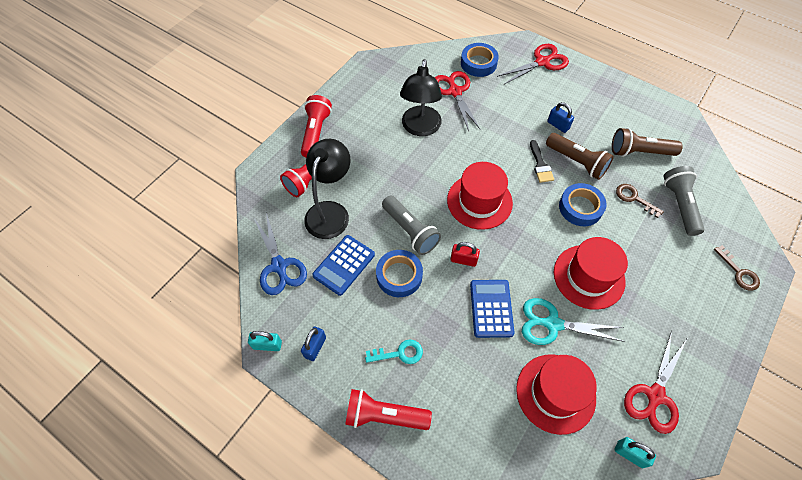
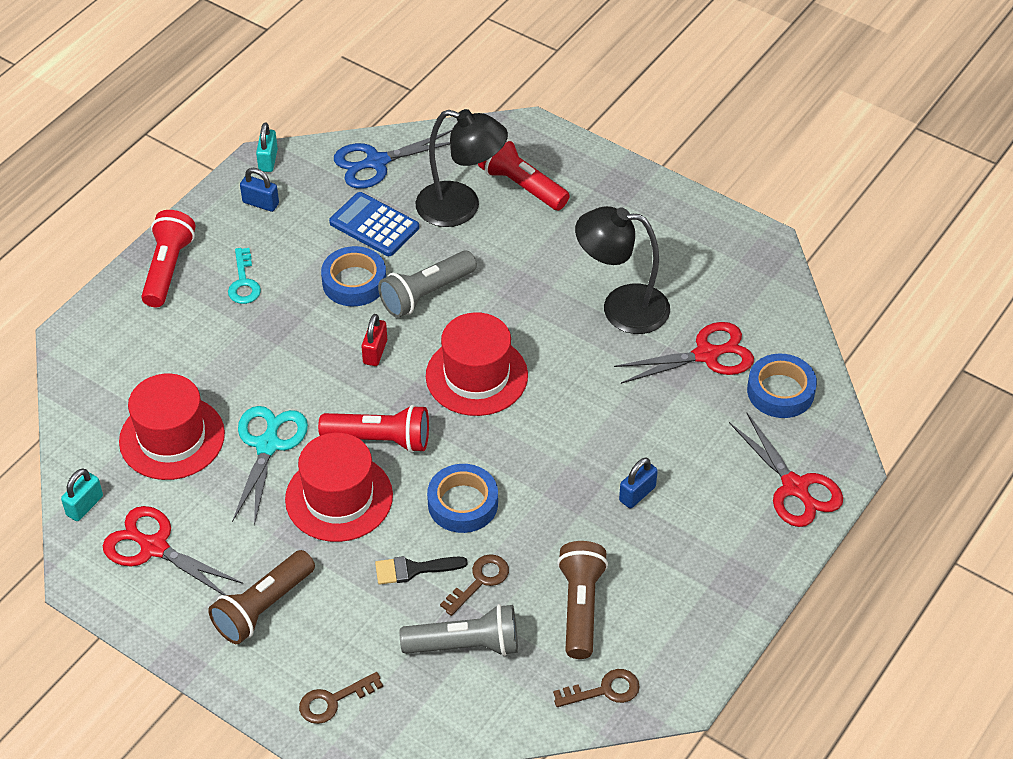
camera: 90 degrees right, 10 degrees down
red flashlight [301,95,332,157] -> red flashlight moved to [318,405,429,453]
blue calculator [470,280,515,338] -> none
black brush [530,140,554,183] -> black brush moved to [375,556,467,585]
brown flashlight [546,133,614,180] -> brown flashlight moved to [208,550,315,644]
none -> brown key [553,669,640,707]

